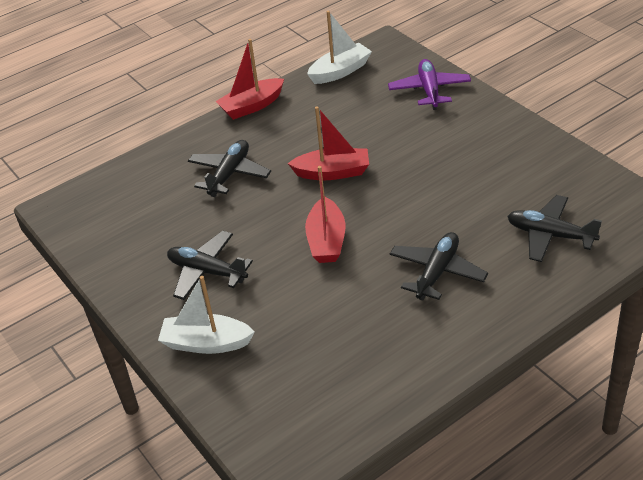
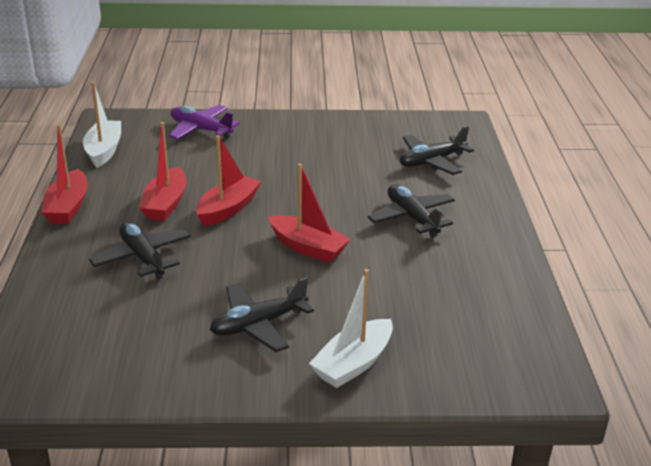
camera: 60 degrees left, 10 degrees down
none -> red boat [139,122,186,221]

